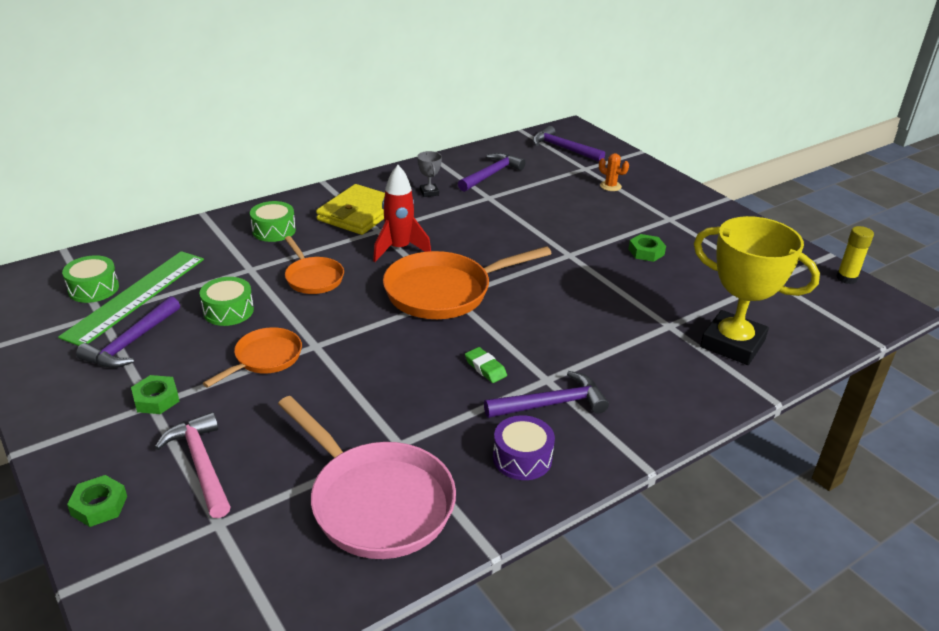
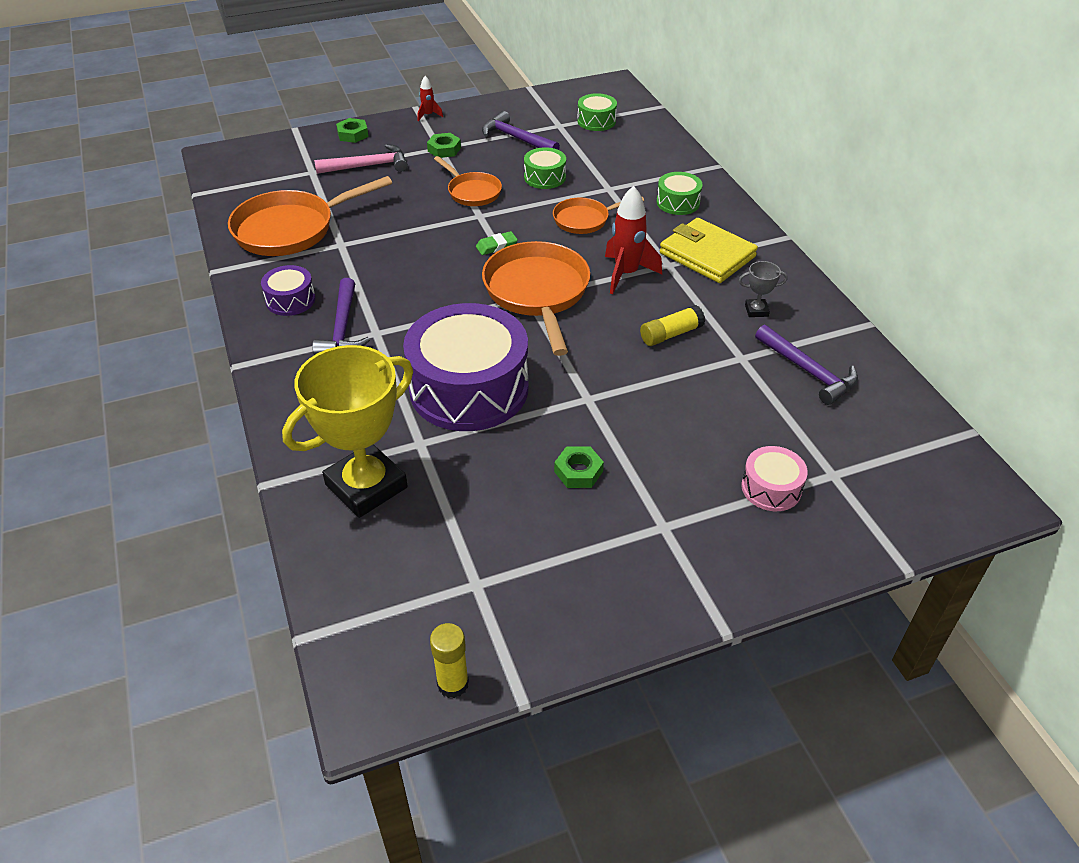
camera: 105 degrees right, 10 degrees up
green ruler [58,251,204,346] -> none
pink pan [278,396,456,559] -> orange pan [228,176,392,256]
green eraser [465,347,507,383] -> green eraser moved to [476,231,518,255]
purple hammer [533,126,605,162] -> none
orange cactus [599,153,629,191] -> pink drum [741,446,808,511]
none -> purple drum [403,303,528,431]
none -> red rocket [418,76,443,122]
none -> yellow glue stick [640,305,705,346]

